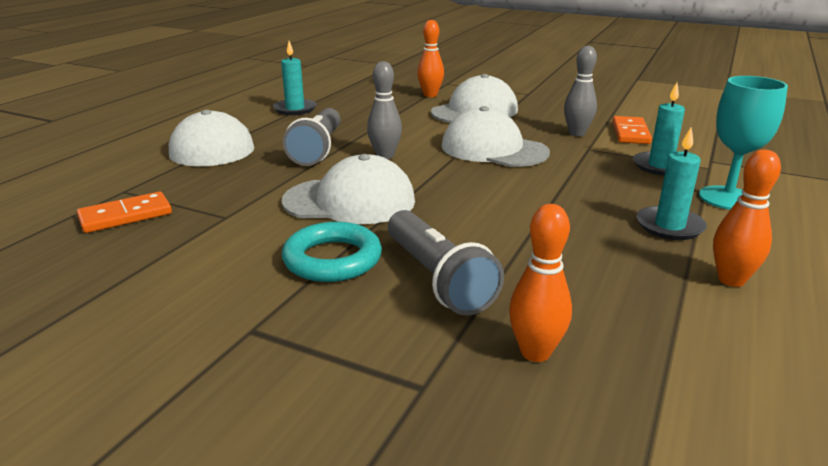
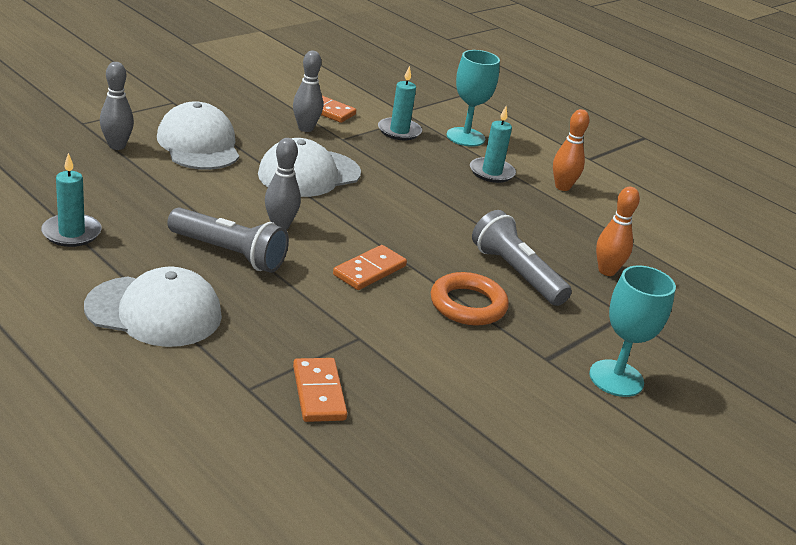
camera: 75 degrees left, 5 degrees up
white cap [281,154,415,224] -> orange domino [333,245,407,290]
turquoise ring [282,222,382,282] -> orange ring [431,272,509,326]
grey flashlight [388,210,504,316] -> grey flashlight turned 120 degrees counterclockwise [472,210,572,306]
orange bowling pin [417,20,444,97] -> grey bowling pin [100,62,134,150]
none -> turquoise goblet [589,266,676,397]

